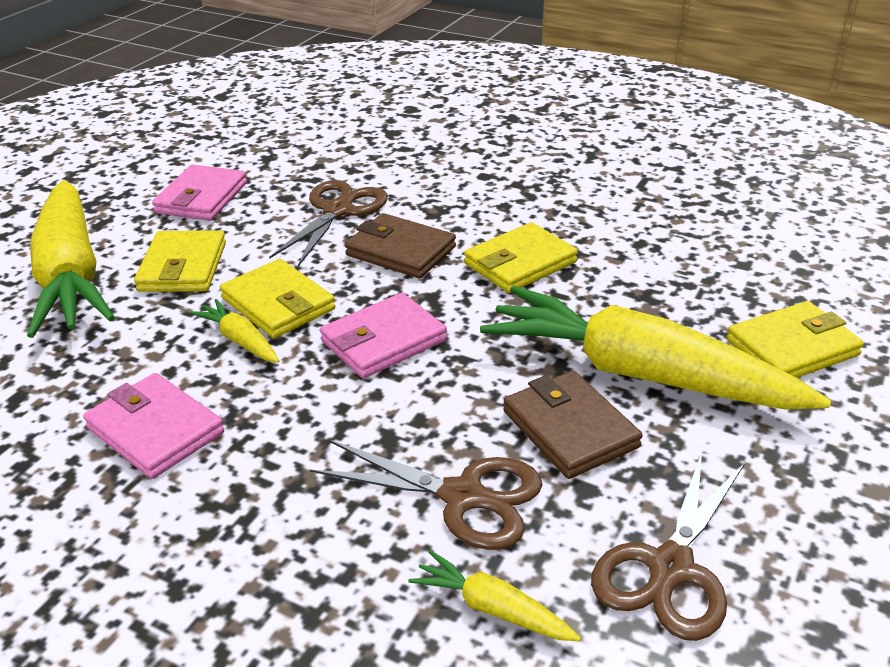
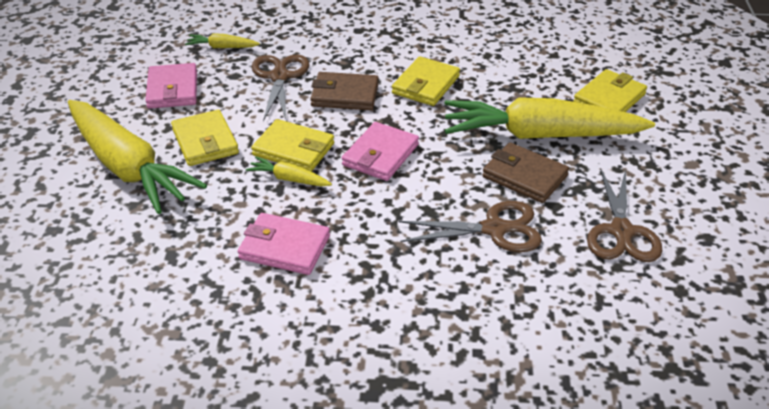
camera: 25 degrees left, 5 degrees up
yellow carrot [408,550,581,641] -> yellow carrot moved to [185,33,260,48]

